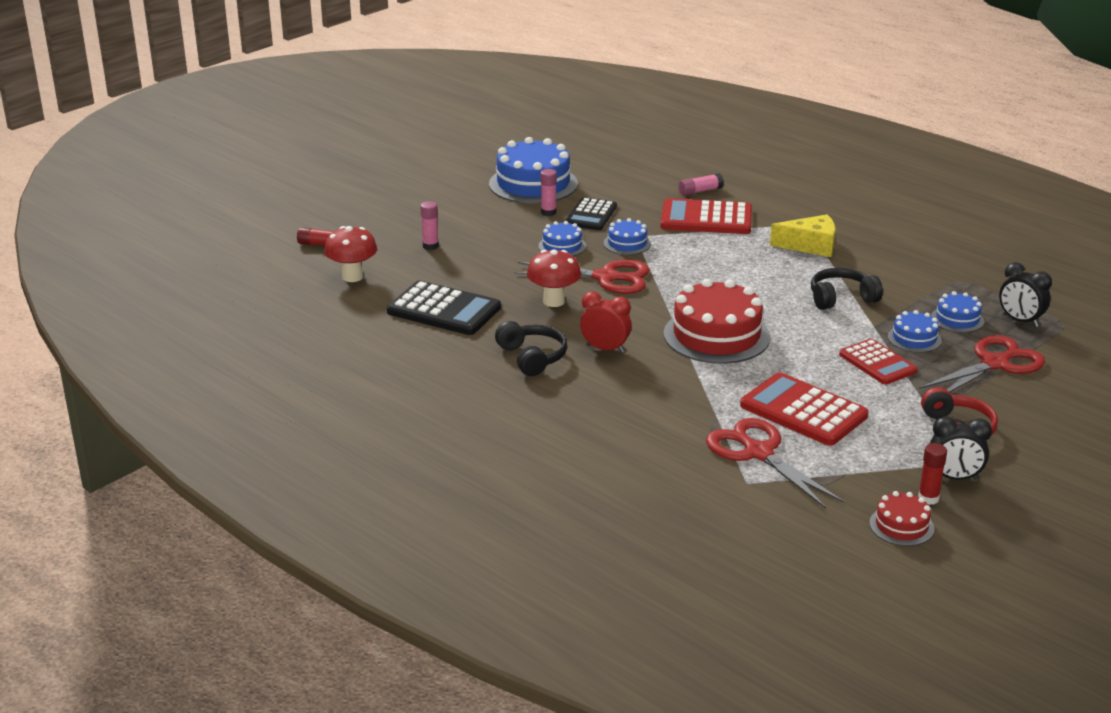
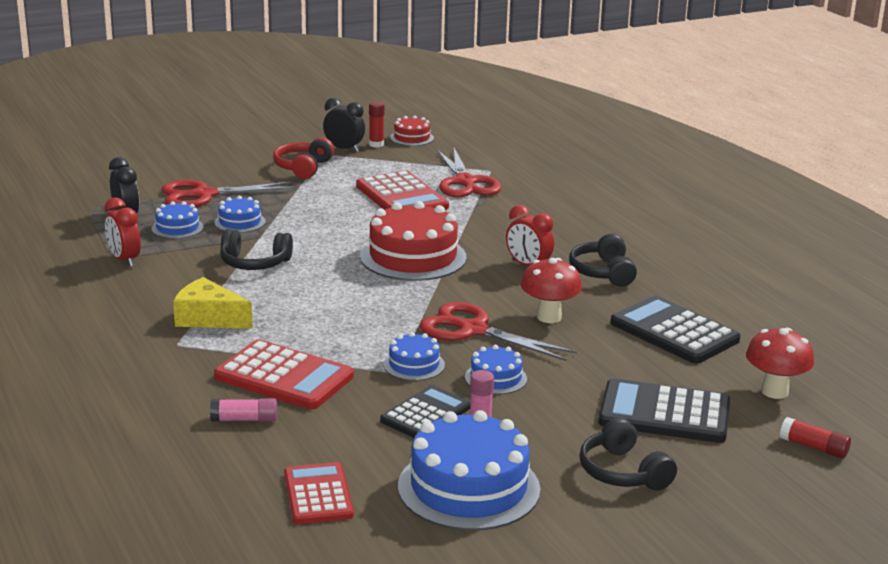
camera: 160 degrees left, 5 degrees down
pink glue stick [420,201,439,250] -> black calculator [598,378,730,443]
red calculator [839,339,918,385] -> red calculator moved to [284,462,354,524]
none -> red clock [104,197,141,267]
none -> black headphones [579,418,677,491]

